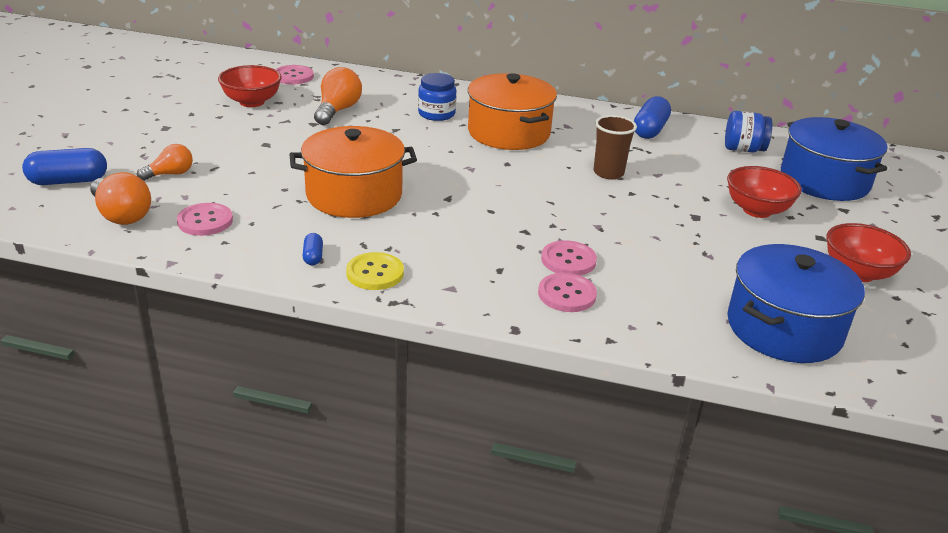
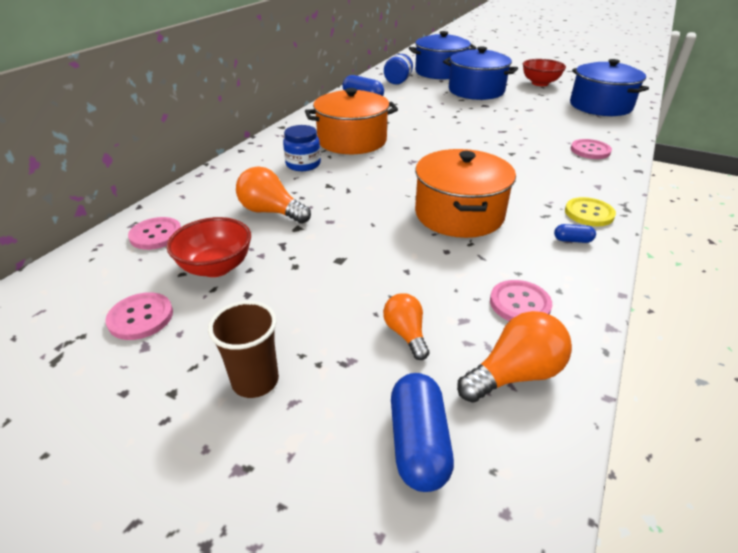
camera: 75 degrees left, 5 degrees up
pink button [541,240,597,276] -> pink button moved to [105,292,173,340]
brown cup [594,115,637,179] -> brown cup moved to [208,301,279,398]
red bowl [727,166,802,218] -> blue pot [443,46,518,100]

